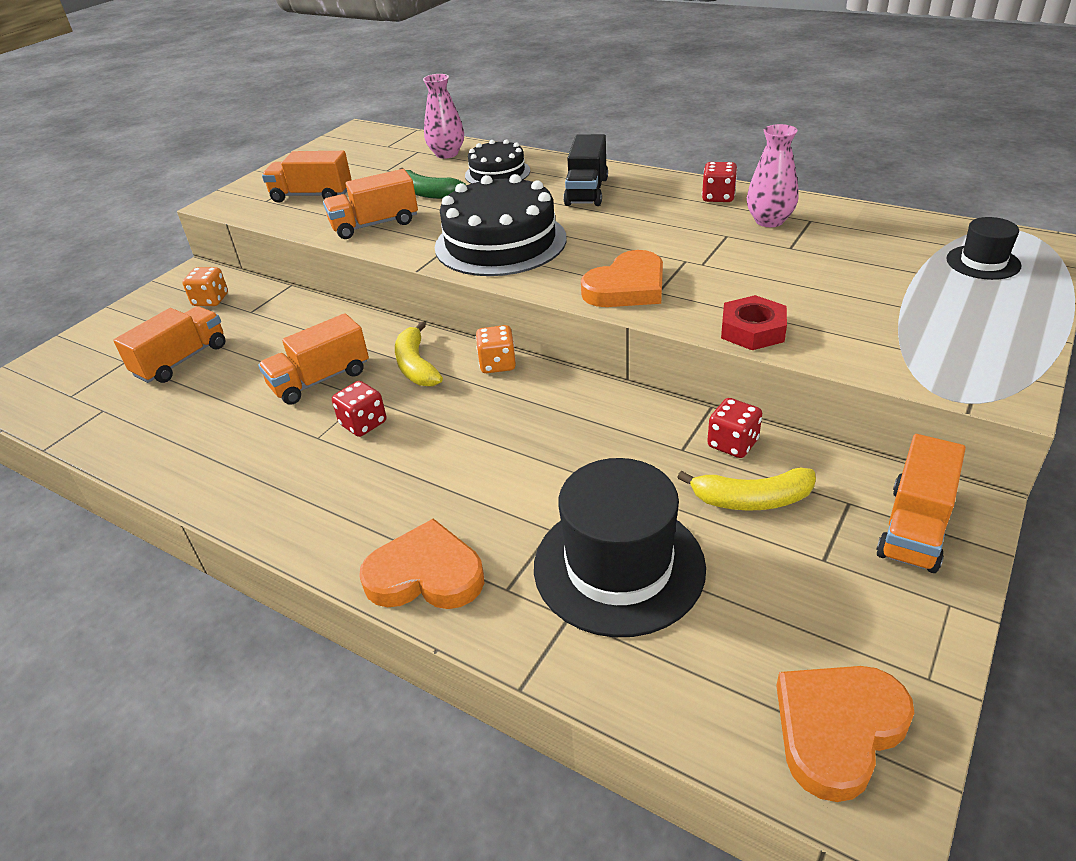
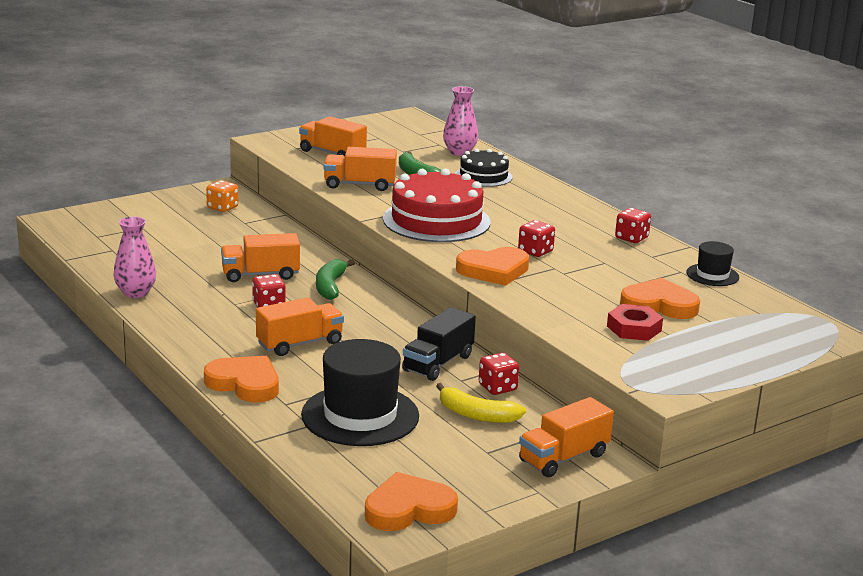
camera: 20 degrees right, 15 degrees down
orange truck [113,306,226,383] -> orange truck moved to [256,297,344,356]
yellow banana [395,322,443,386] -> green banana [316,259,355,300]
black cake [435,174,567,276] -> red cake [383,168,491,242]
orange dice [476,325,516,373] -> none
black truck [563,134,608,206] -> black truck moved to [402,307,476,381]
red nut [721,295,787,350] -> red nut moved to [607,304,663,341]
pink vase [747,124,798,227] -> pink vase moved to [114,216,156,298]
black hat [946,217,1022,280] -> black hat moved to [686,241,739,286]
none -> red dice [518,220,555,257]
none -> orange heart [620,278,700,319]

